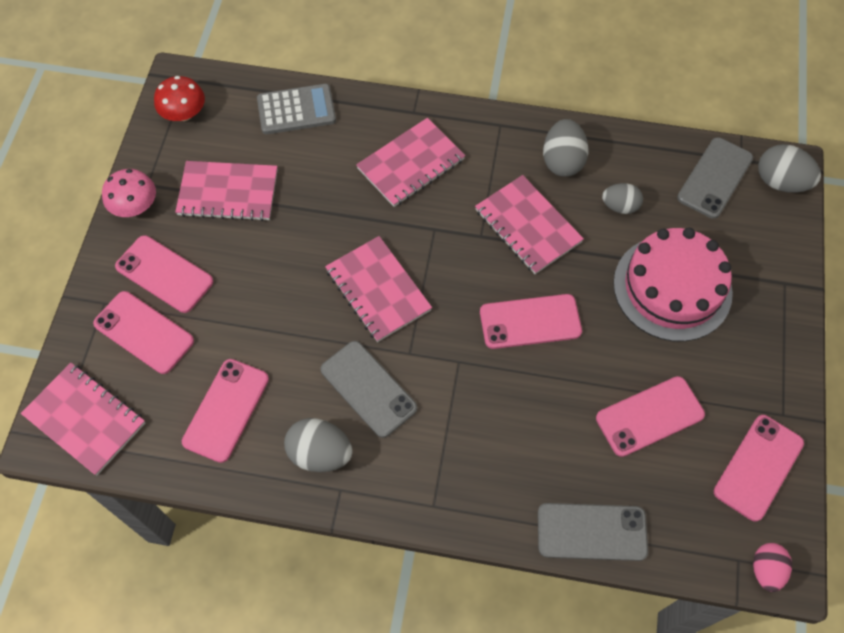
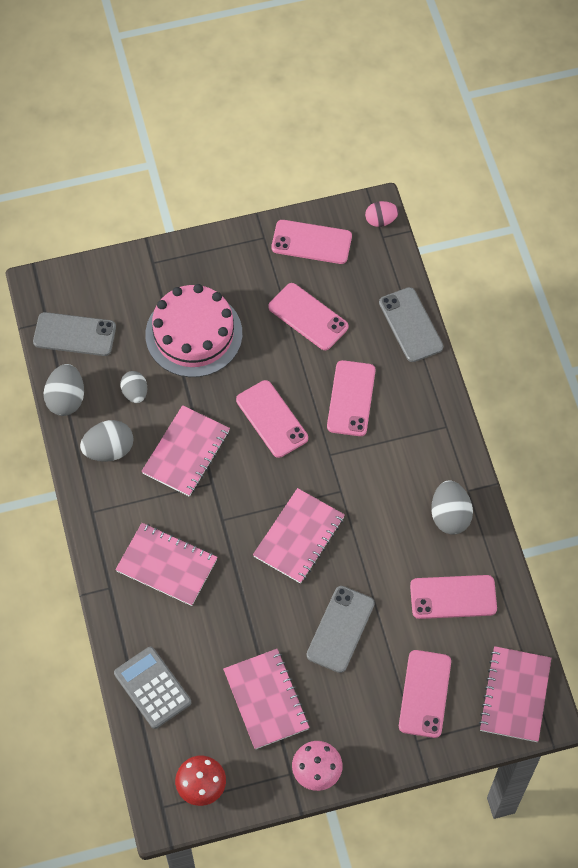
camera: 115 degrees left, 0 degrees up
pink phone [115,235,213,313] -> pink phone moved to [327,360,376,436]
grey phone [321,341,417,438] -> grey phone moved to [307,586,375,673]
grey egg [758,144,821,193] -> grey egg moved to [44,364,84,416]

